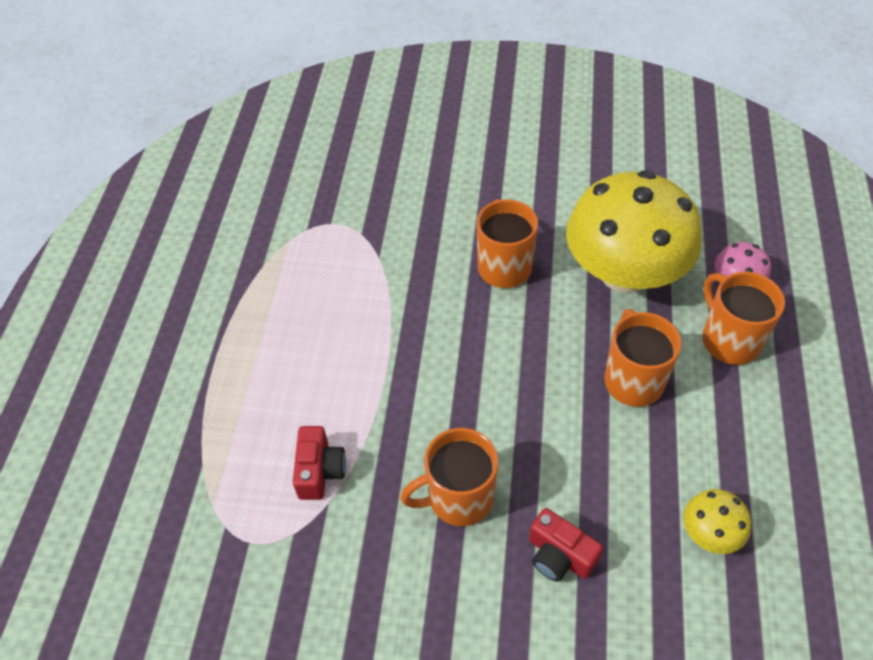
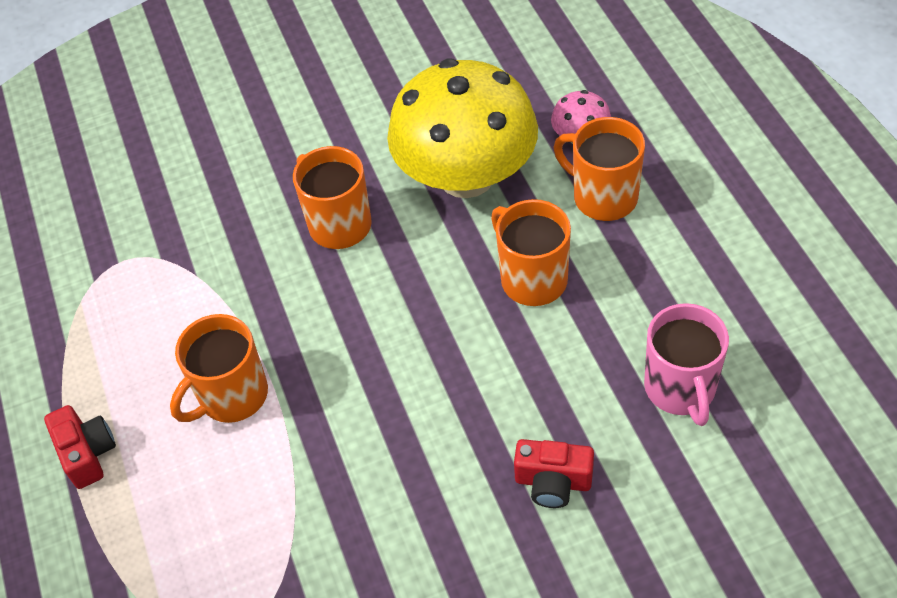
camera: 25 degrees left, 0 degrees up
red camera [293,426,346,500] -> red camera moved to [44,405,116,489]
orange mug [400,428,498,526] -> orange mug moved to [170,314,268,423]
yellow mushroom [683,489,751,554] -> pink mug [644,303,729,426]

